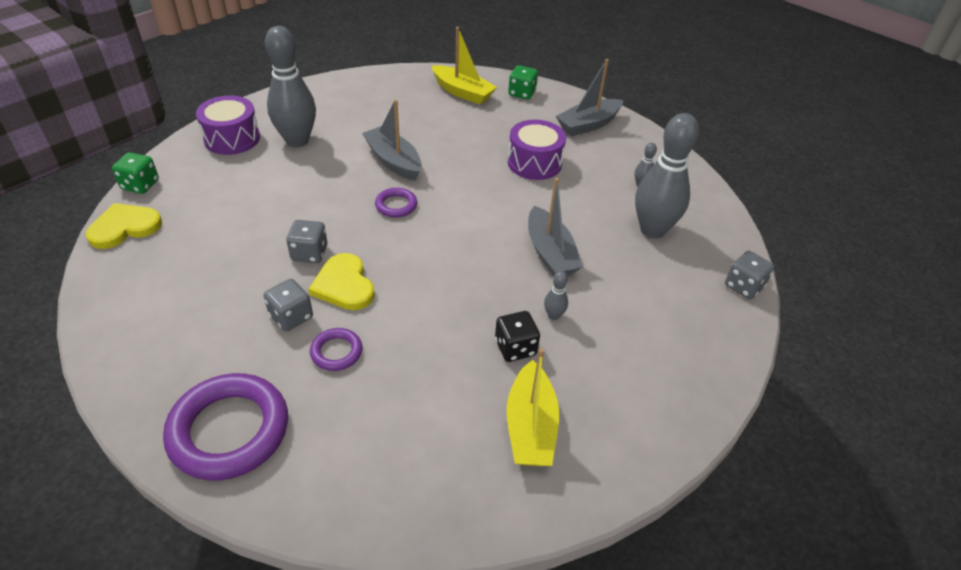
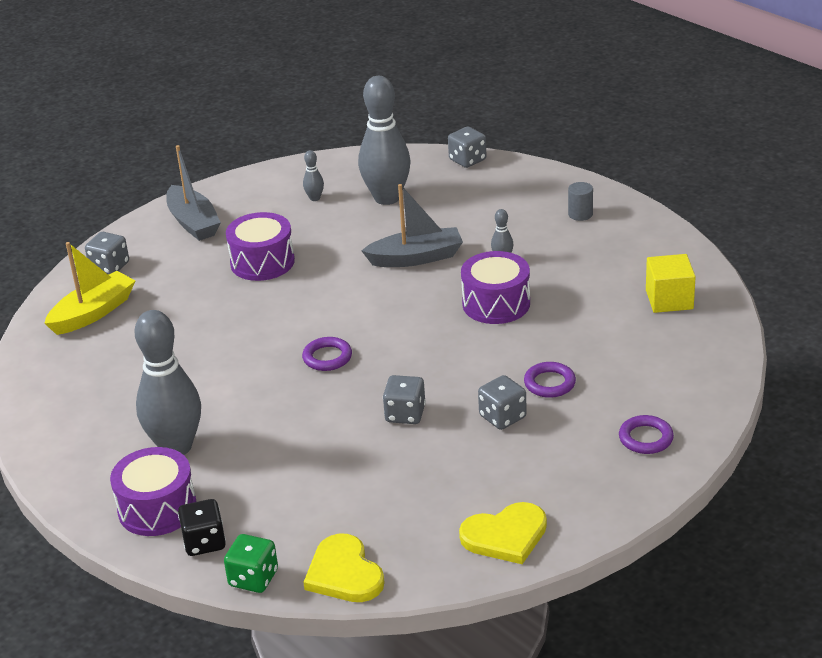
camera: 80 degrees left, 10 degrees down
purple ring [163,373,288,481] -> purple ring [619,415,674,454], size x0.48
yellow heart [308,253,375,310] -> yellow heart moved to [459,502,547,564]
grey boat [362,99,422,181] -> none
black dice [495,311,540,362] -> black dice moved to [178,499,226,556]
yellow boat [507,348,559,466] -> none
green dice [508,65,538,100] -> grey dice [85,232,129,275]
none -> purple drum [461,251,530,324]
none -> grey cylinder [568,182,593,221]
none -> yellow cube [646,254,696,313]

